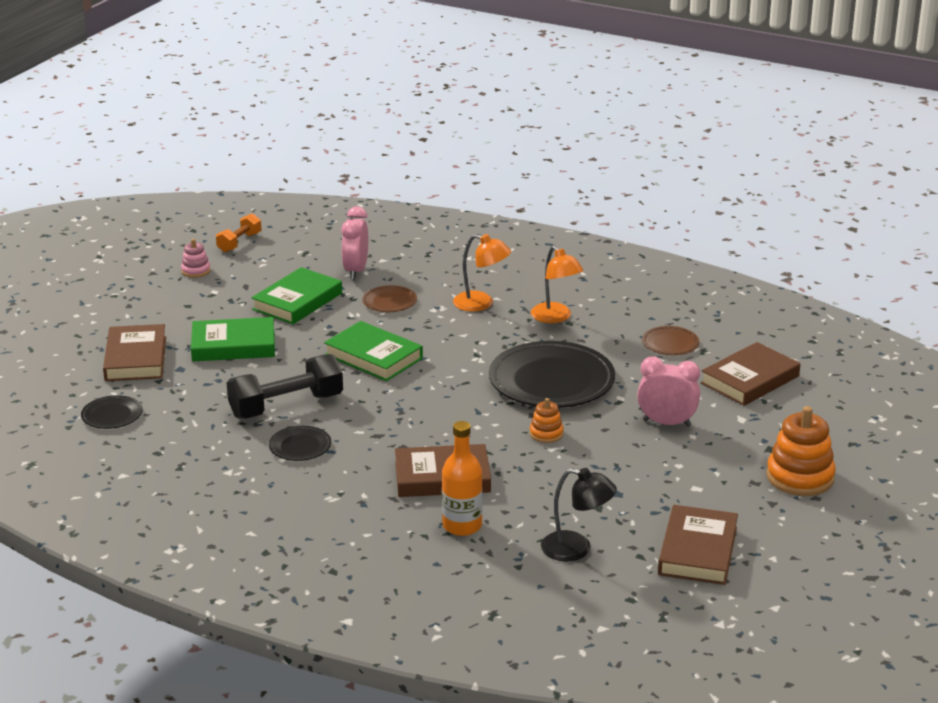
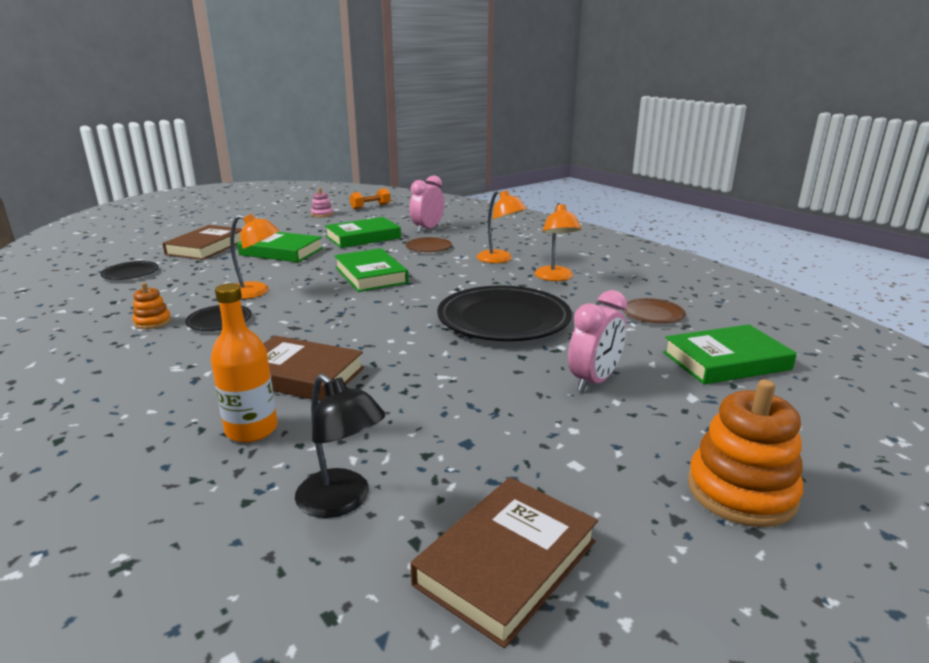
camera: 25 degrees right, 5 degrees down
black dumbbell [227,354,343,419] -> orange lamp [230,214,279,299]
orange stacking toy [530,398,564,443] -> orange stacking toy moved to [132,283,171,329]
pink clock [637,356,700,427] -> pink clock turned 90 degrees clockwise [568,290,627,392]
brown book [701,342,800,406] -> green book [663,324,797,384]

